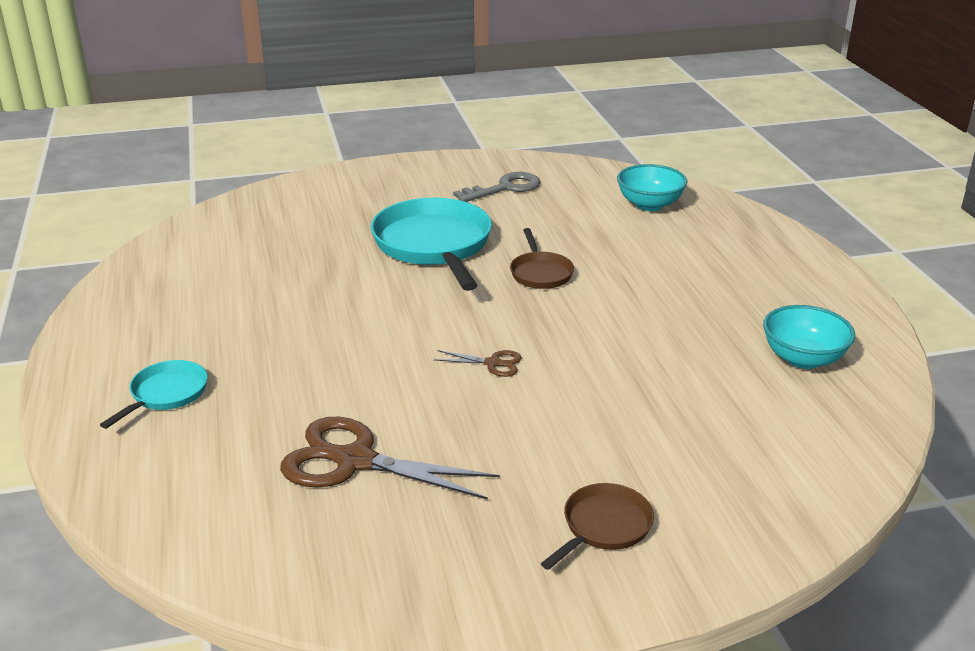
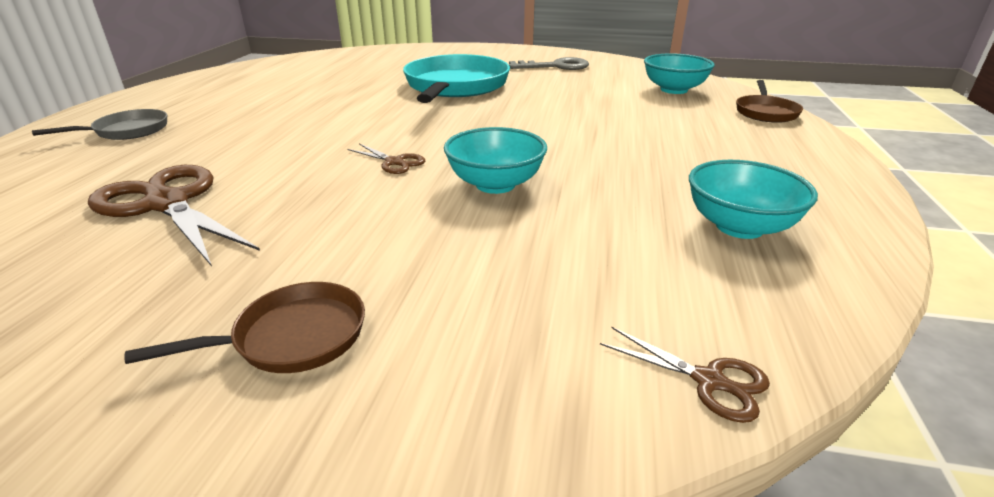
camera: 25 degrees right, 0 degrees up
turquoise pan [100,360,208,429] -> grey pan [32,109,167,140]
brown pan [510,228,574,289] -> brown pan moved to [736,80,803,123]
none -> turquoise bowl [444,127,547,194]
none -> brown scissors [600,327,770,423]

